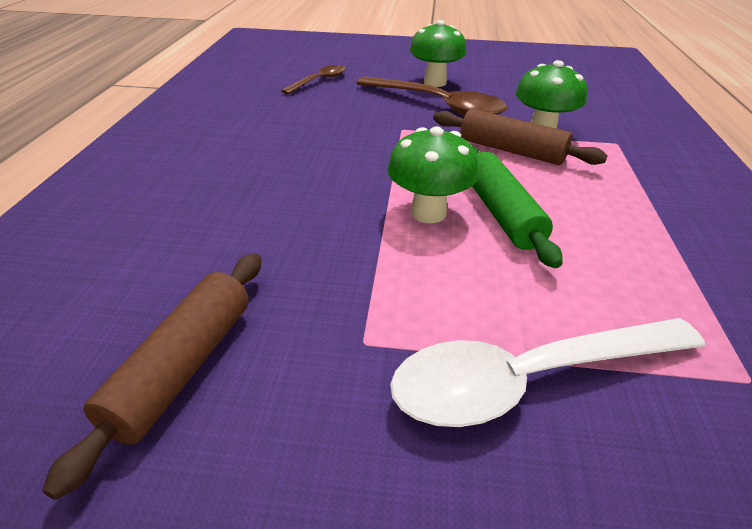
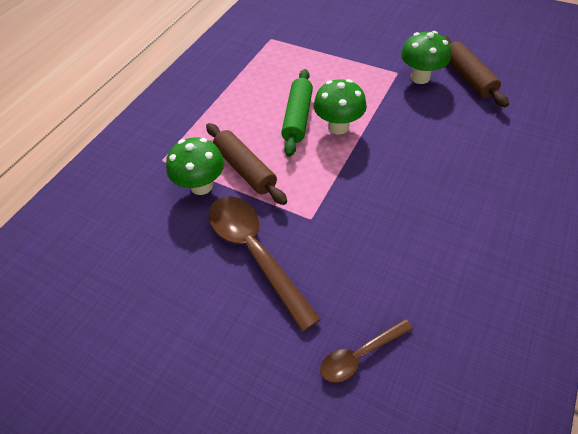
camera: 155 degrees left, 15 degrees up
brown rolling pin [42,253,262,500] -> brown rolling pin turned 60 degrees counterclockwise [442,35,509,107]
white spoon [390,318,705,427] -> none
green mushroom [410,20,467,87] -> green mushroom moved to [401,31,451,84]

